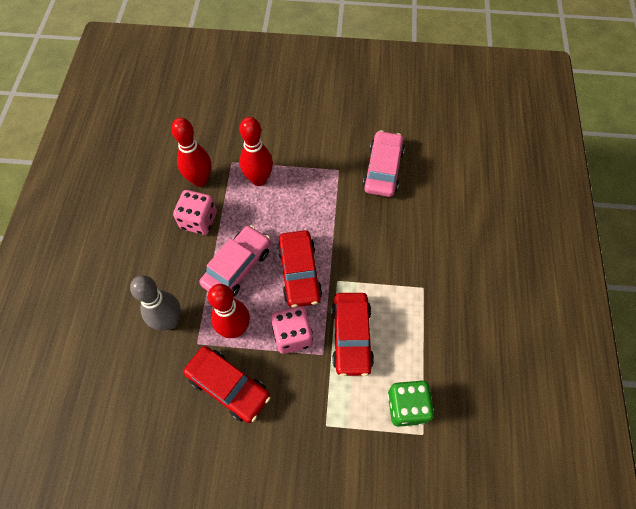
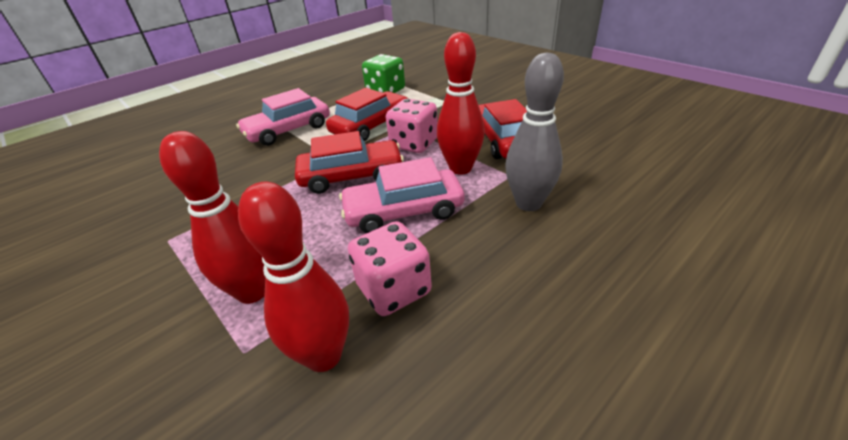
camera: 135 degrees left, 25 degrees down
red car [277,230,322,308] -> red car turned 45 degrees clockwise [295,131,404,194]
pink car [363,130,405,197] -> pink car moved to [236,88,330,146]

